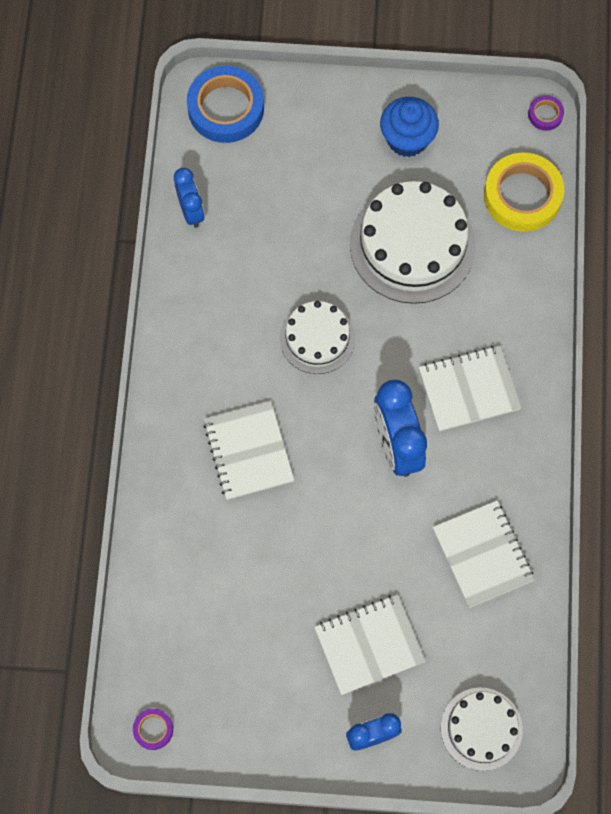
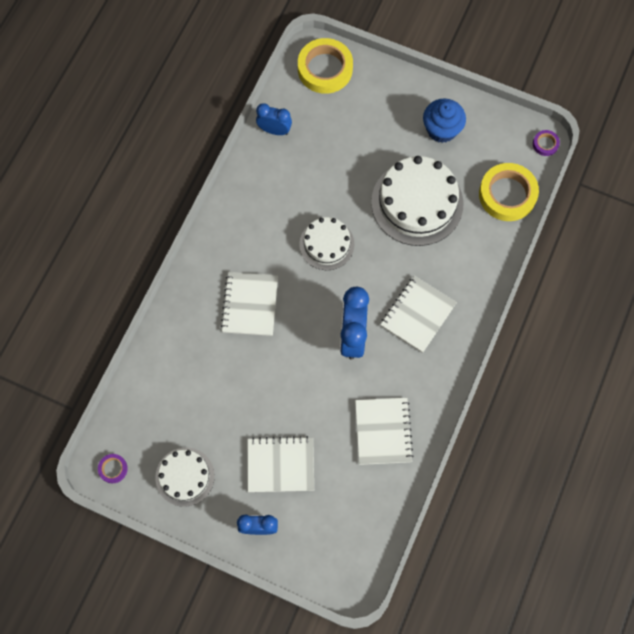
camera: 20 degrees right, 0 degrees up
blue clock [174,168,205,228] -> blue clock turned 75 degrees counterclockwise [256,103,292,135]
blue tape [187,66,264,143] -> yellow tape [298,38,353,94]
white notebook [419,346,521,431] -> white notebook turned 60 degrees counterclockwise [380,276,457,353]
white cake [441,687,523,771] -> white cake moved to [155,448,215,507]

